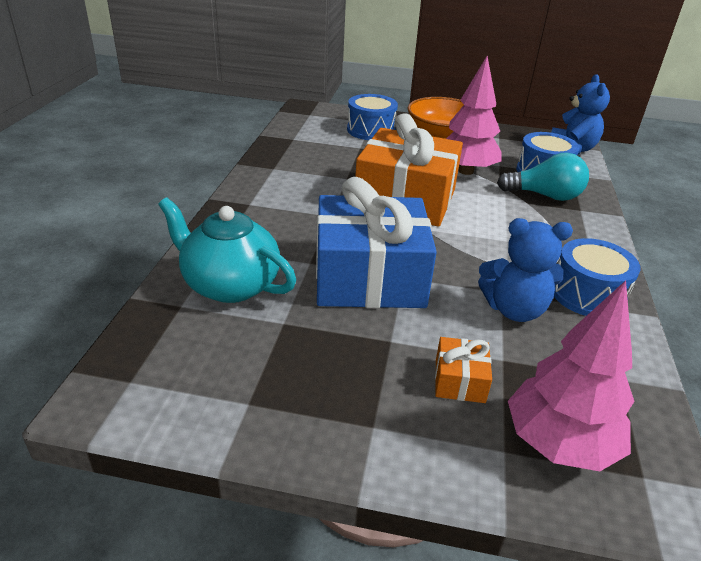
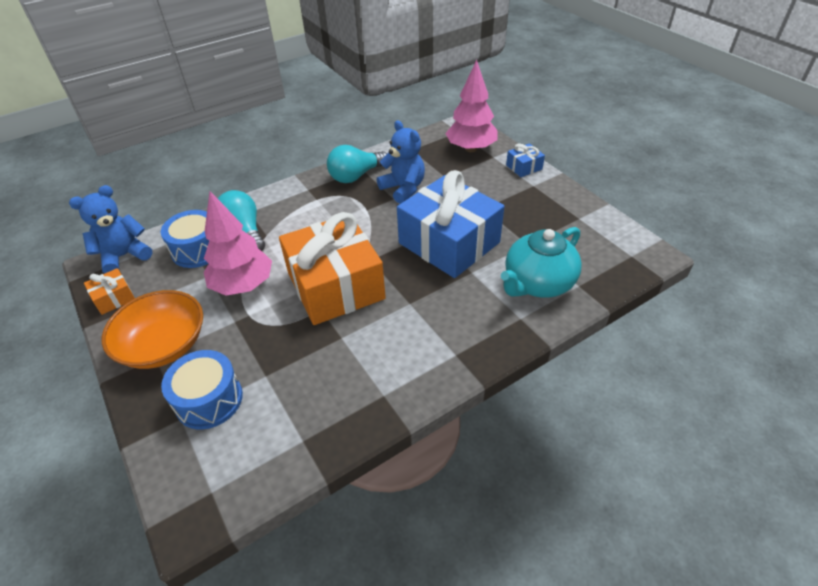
camera: 130 degrees left, 10 degrees up
turquoise teapot [158,197,296,303] -> turquoise teapot turned 60 degrees clockwise [501,227,582,298]
orange gift [435,337,492,403] -> orange gift moved to [84,268,135,315]
blue drum [554,238,641,316] -> turquoise light bulb [327,145,387,183]
none -> blue gift [506,143,545,177]

